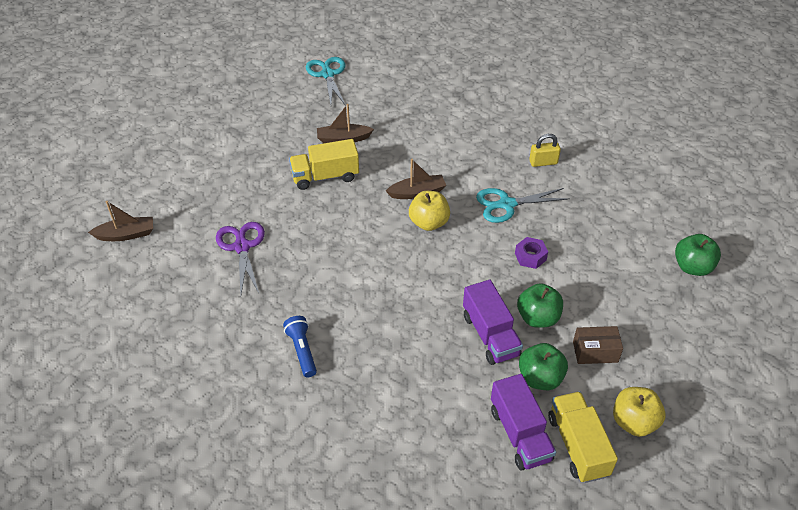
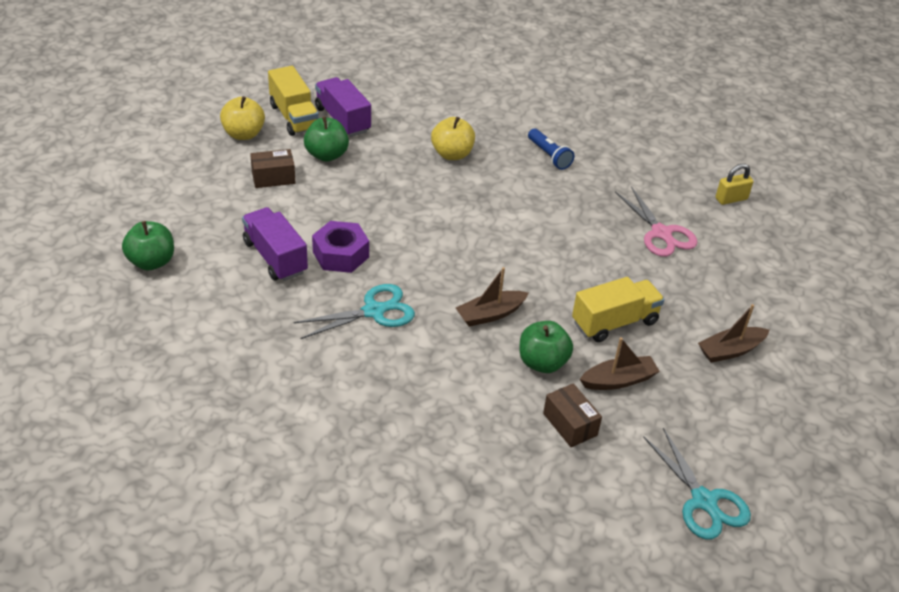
camera: 165 degrees right, 5 degrees down
brown boat [88,201,153,241] -> brown boat moved to [698,304,769,363]
purple scissors [216,222,265,294] -> pink scissors [615,186,698,257]
yellow apple [409,191,450,231] -> yellow apple moved to [431,117,475,160]
purple truck [463,280,523,365] -> purple truck moved to [242,207,308,281]
purple nut [515,237,548,269] -> purple nut [312,221,369,273], size x1.52
green apple [517,283,563,328] -> green apple moved to [519,321,573,373]
yellow padlock [529,134,561,167] -> yellow padlock moved to [715,164,753,205]
none -> brown box [543,383,602,447]

